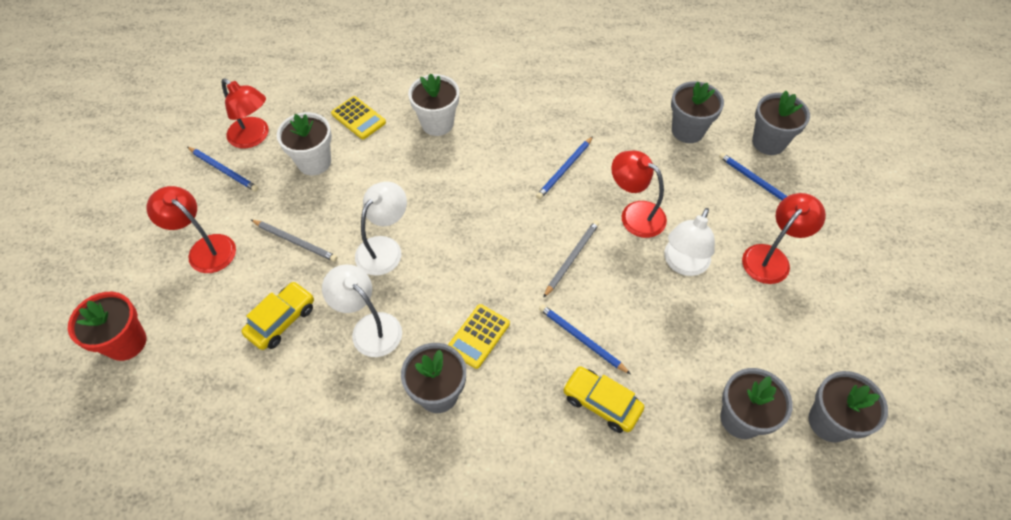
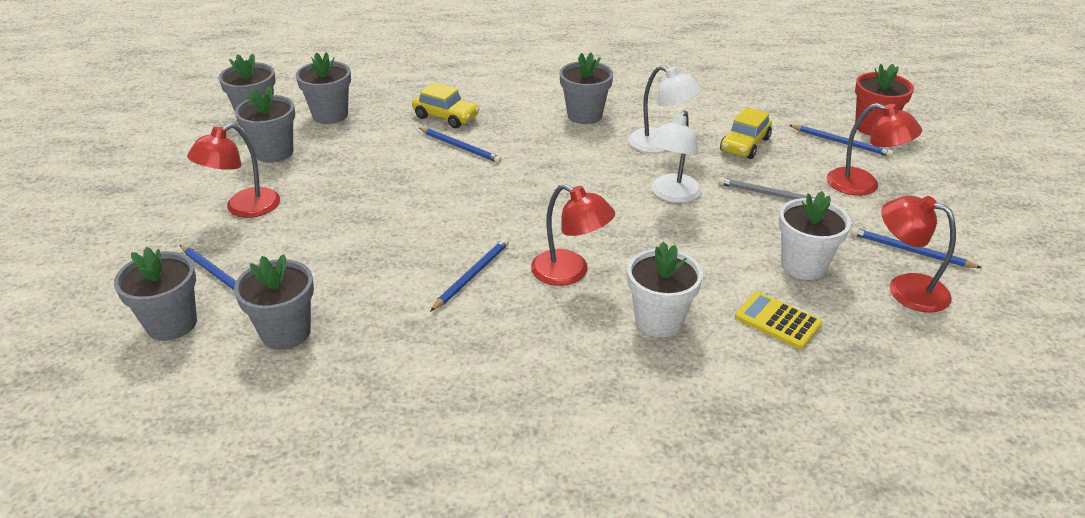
camera: 175 degrees right, 20 degrees down
yellow calculator [448,304,510,369] -> none
grey pencil [543,220,599,298] -> none
red lamp [611,151,667,238] -> red lamp moved to [531,184,615,286]
white lamp [664,208,715,276] -> none
none -> grey flower pot [235,86,295,163]
none -> blue pencil [789,125,894,157]

